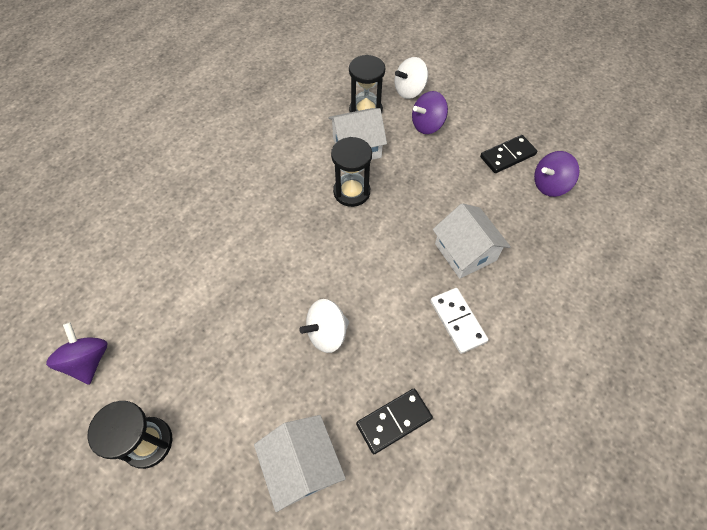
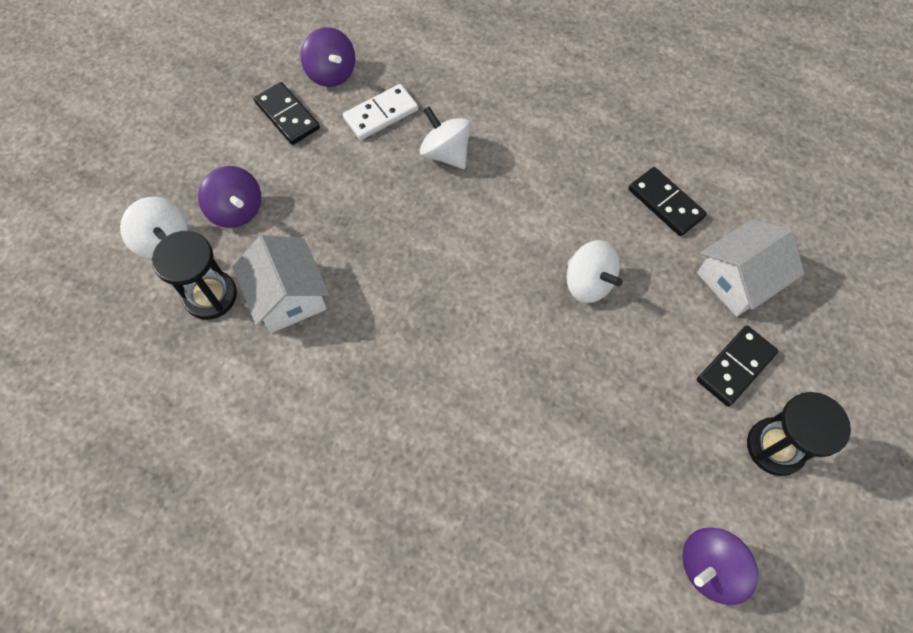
camera: 100 degrees left, 5 degrees up
black hourglass [331,137,372,207] -> none
white domino [430,288,488,354] -> white domino moved to [343,84,418,140]
white house [433,203,511,279] -> white spinning top [420,106,471,169]
none -> black domino [697,326,778,407]

